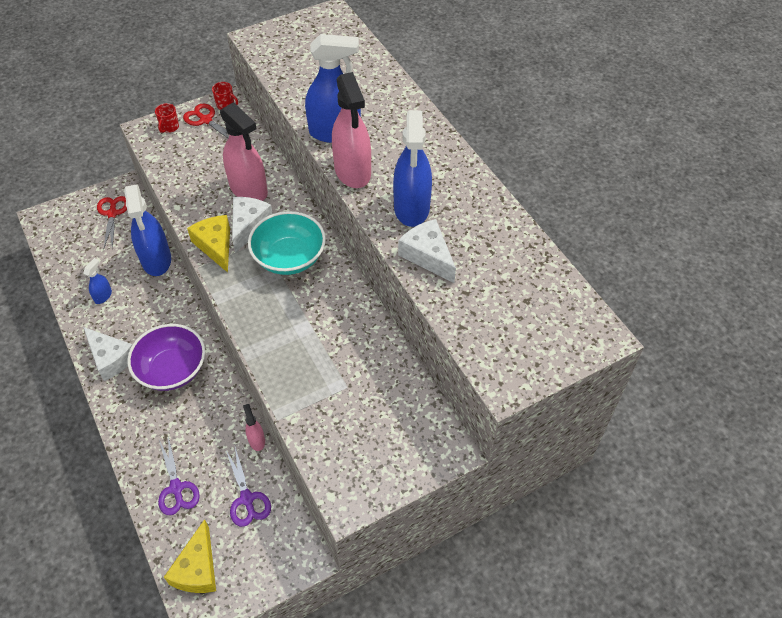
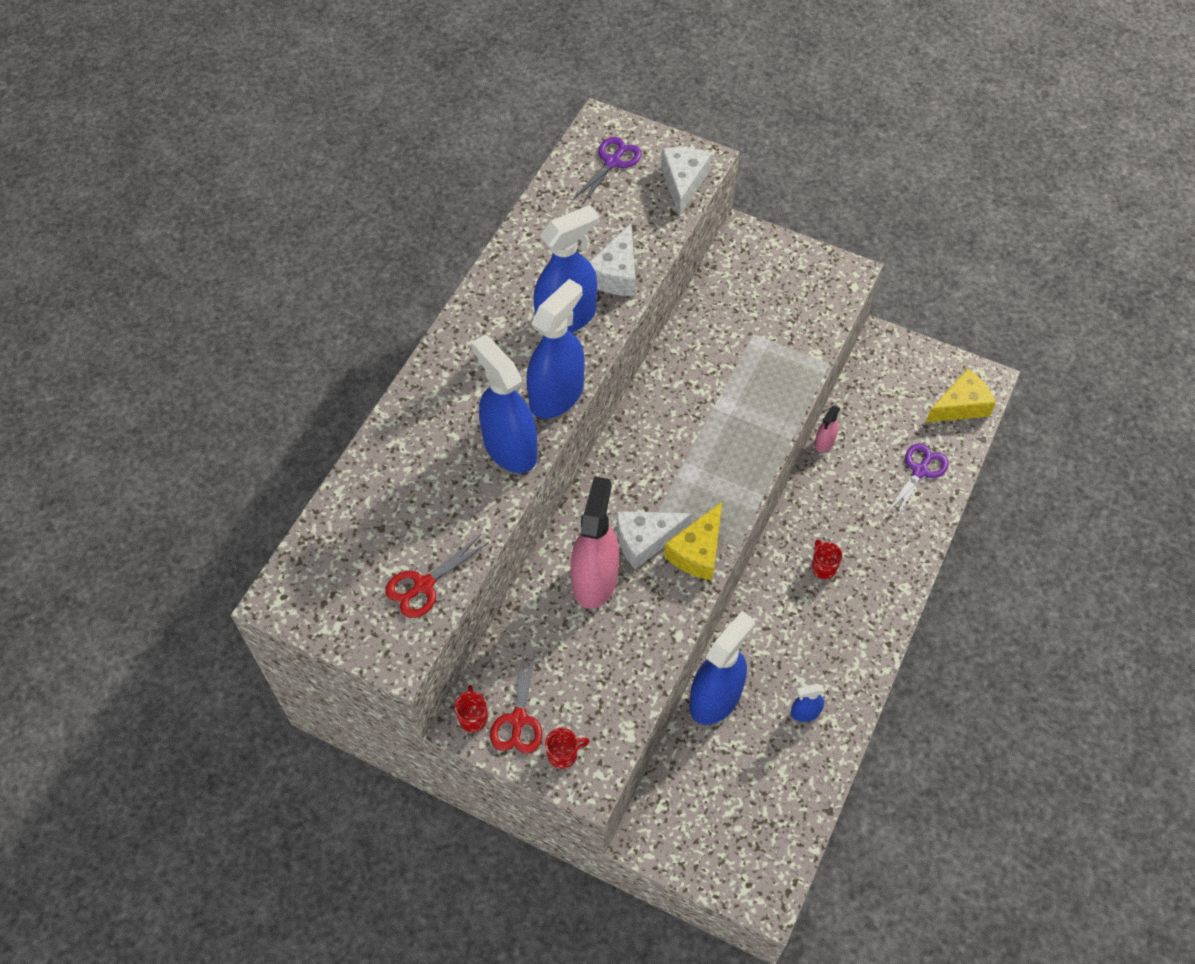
camera: 125 degrees left, 5 degrees up
white cheese [83,327,132,381] -> white cheese moved to [661,147,712,216]
red scissors [97,196,127,249] -> red scissors moved to [385,535,489,618]
purple bowl [127,324,205,391] -> red mug [812,539,843,579]
purple scissors [226,447,271,527] -> purple scissors moved to [573,137,642,205]
turquoise bowl [248,211,326,275] -> none
pink spray bottle [332,72,371,188] -> blue spray bottle [526,279,585,419]

